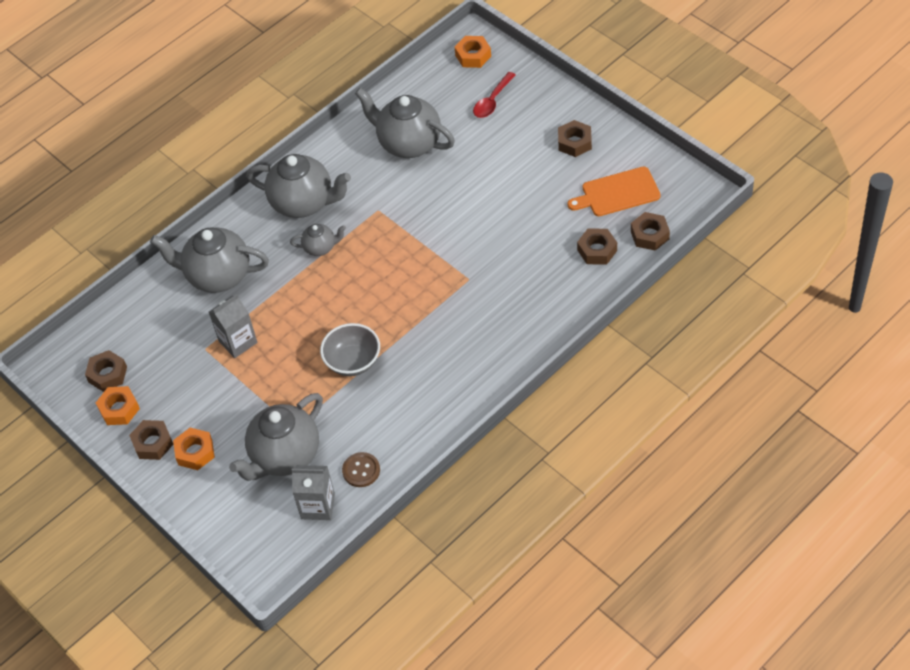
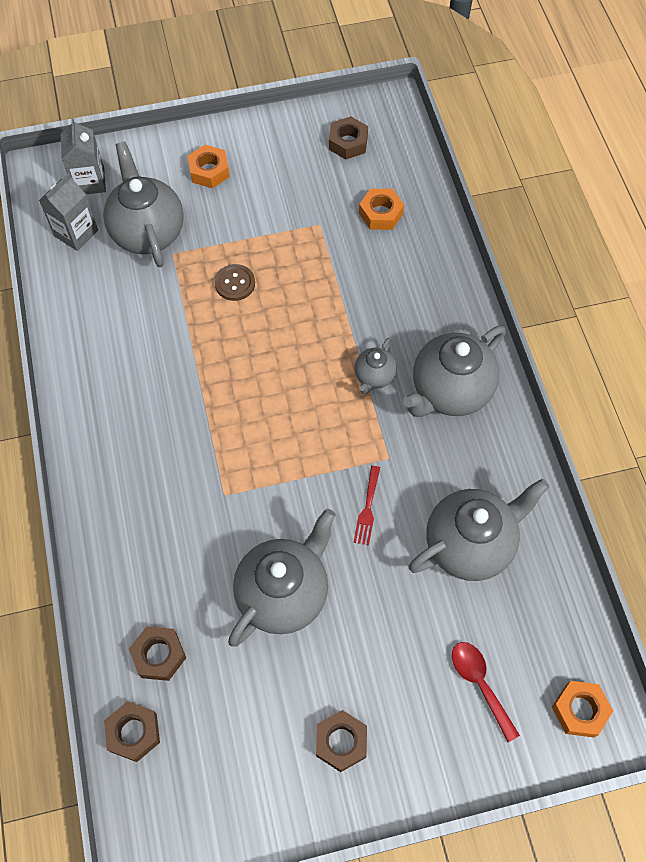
camera: 115 degrees right, 10 degrees up
orange nut [96,386,140,425] -> orange nut moved to [359,189,404,230]
brown nut [129,420,174,460] -> none
grey teapot [150,227,269,293] -> grey teapot moved to [228,509,336,647]
grey carton [209,294,258,358] -> grey carton moved to [61,118,106,194]
grey bowl [320,323,380,376] -> none
brown button [342,452,380,487] -> brown button moved to [214,264,255,301]
orange cutting board [567,167,661,216] -> none
none -> red fork [353,466,380,545]

